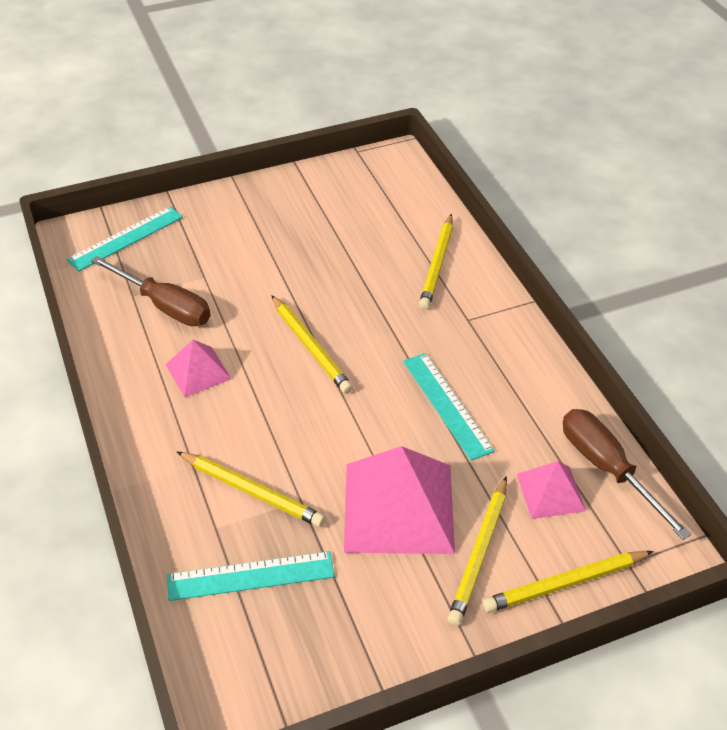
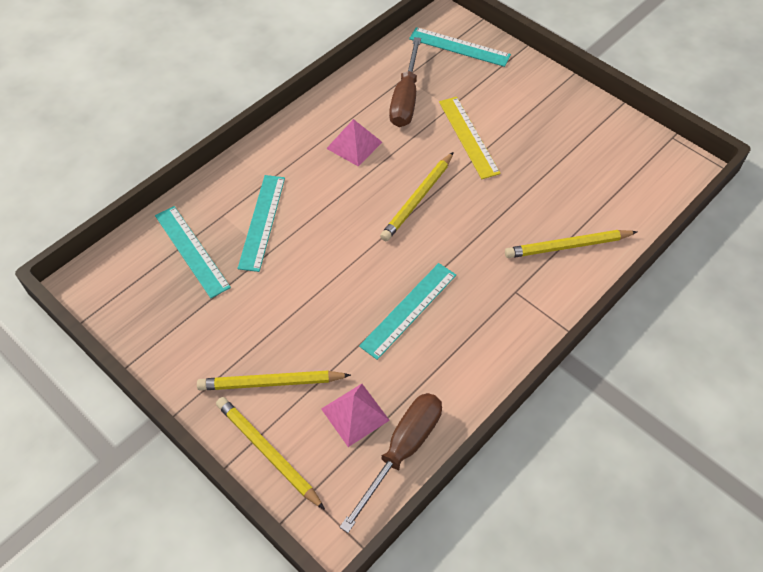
camera: 65 degrees right, 10 degrees up
yellow pencil [177,451,325,527] -> turquoise ruler [237,175,285,272]
pink pyramid [344,446,455,554] -> none
none -> yellow ruler [439,97,501,179]

